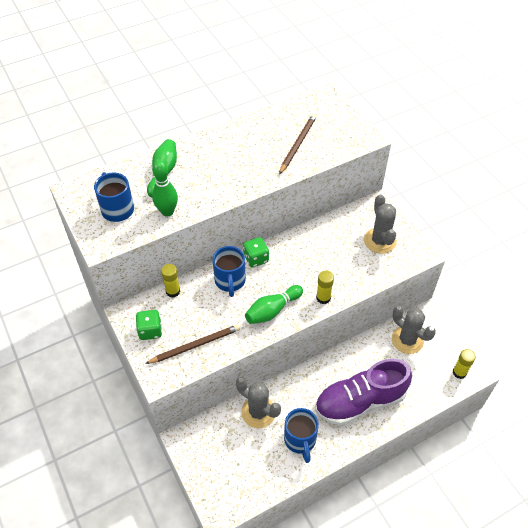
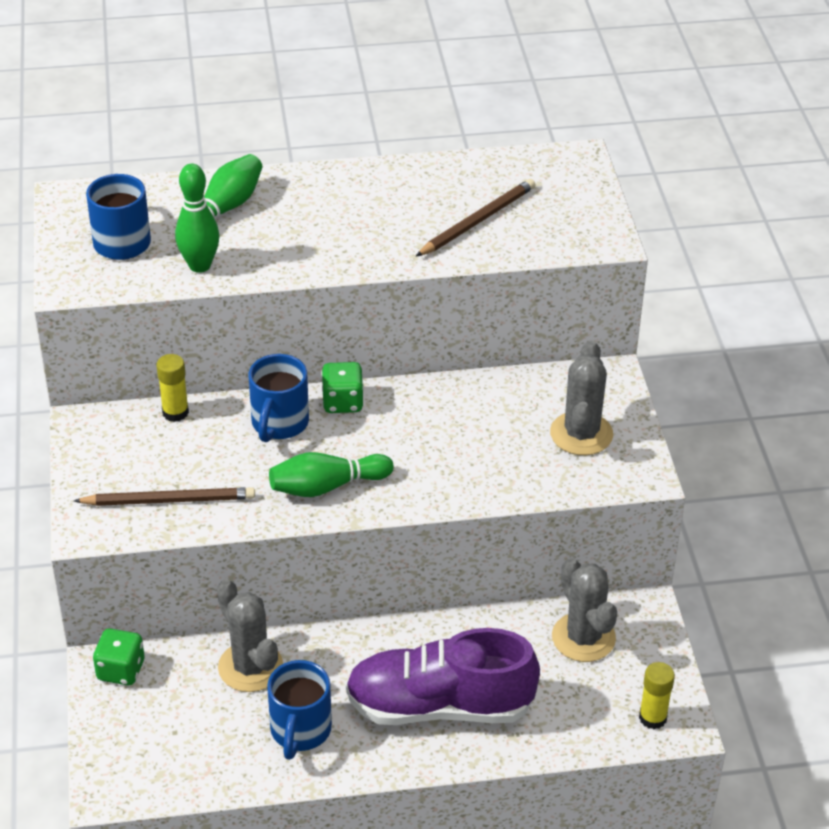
camera: 20 degrees right, 10 degrees down
green dice [136,310,162,340] -> green dice moved to [93,628,145,685]
yellow glue stick [316,271,334,304] -> none

